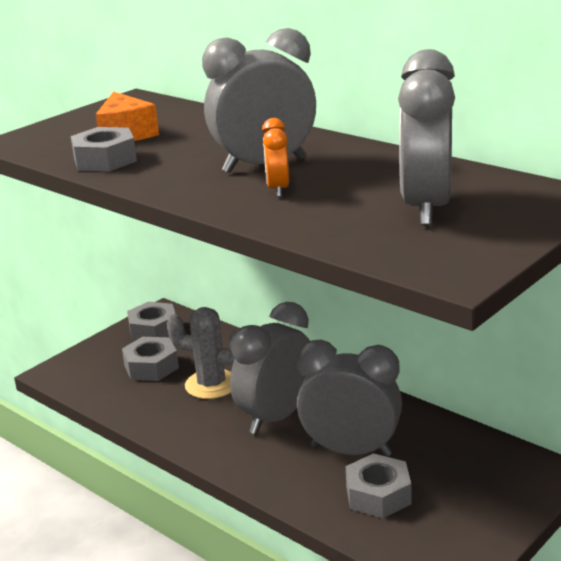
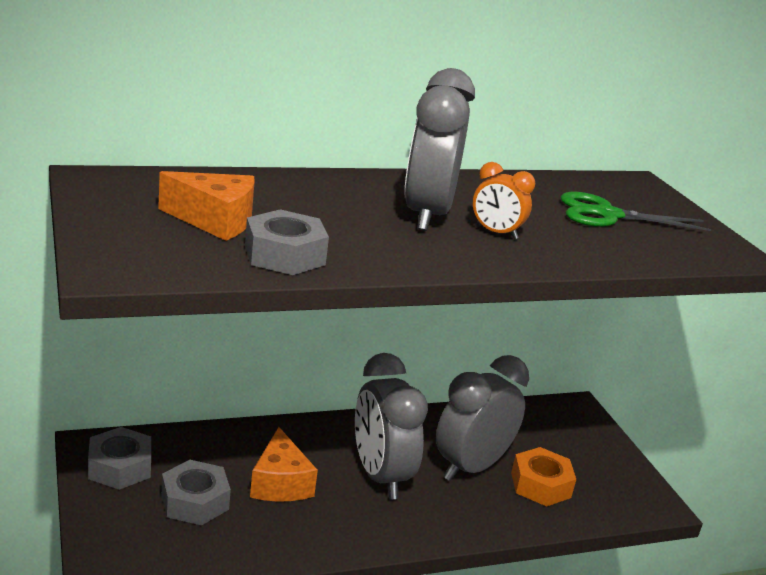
camera: 65 degrees left, 0 degrees up
grey cactus [167,307,237,399] -> orange cheese [250,427,318,501]
grey nut [346,453,411,518] -> orange nut [511,447,576,507]
grey clock [398,49,455,225] -> green scissors [561,192,712,231]

